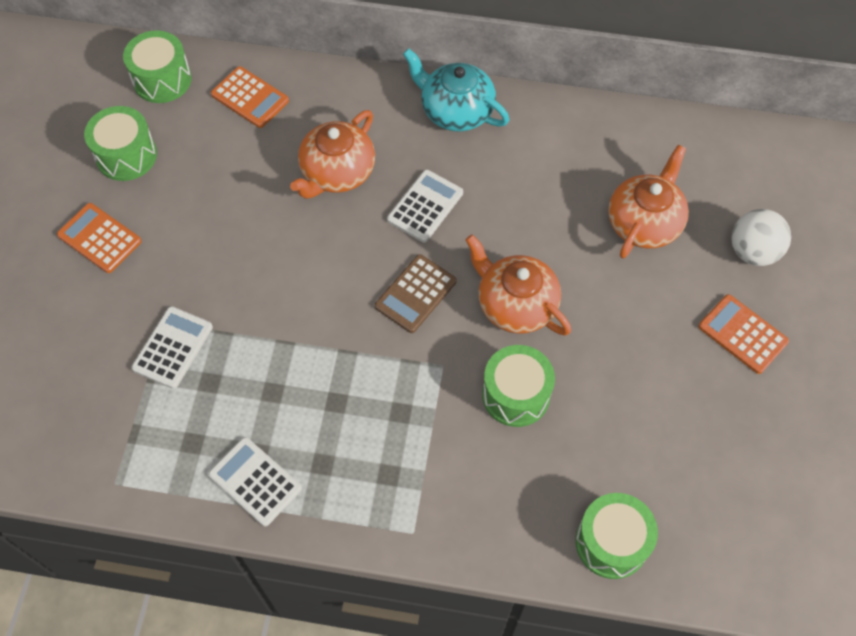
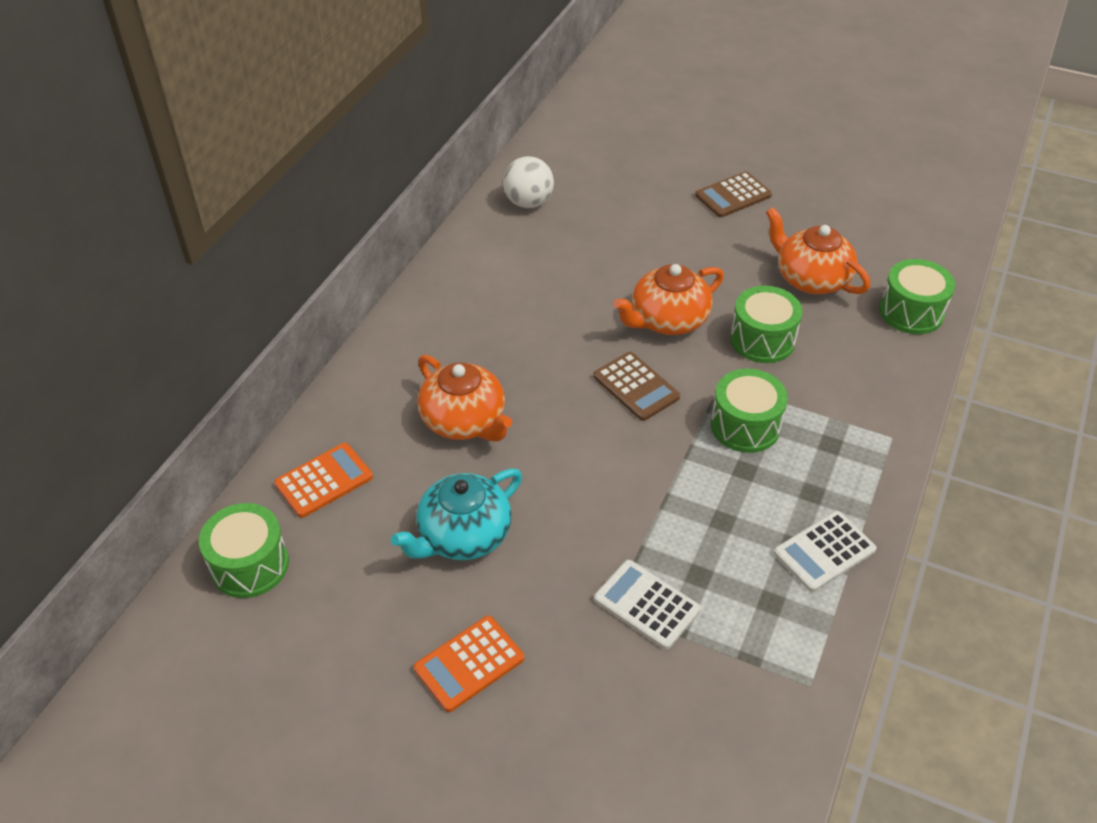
camera: 75 degrees left, 15 degrees down
green drum [84,106,157,181] -> green drum moved to [711,369,788,453]
white calculator [387,170,463,242] -> none
turquoise teapot [403,48,509,131] -> turquoise teapot moved to [391,469,522,560]
orange teapot [608,145,689,259] -> orange teapot moved to [766,207,870,294]
orange calculator [698,294,789,374] -> brown calculator [695,172,772,217]
white ball [732,209,791,266] -> white ball moved to [503,156,554,208]

